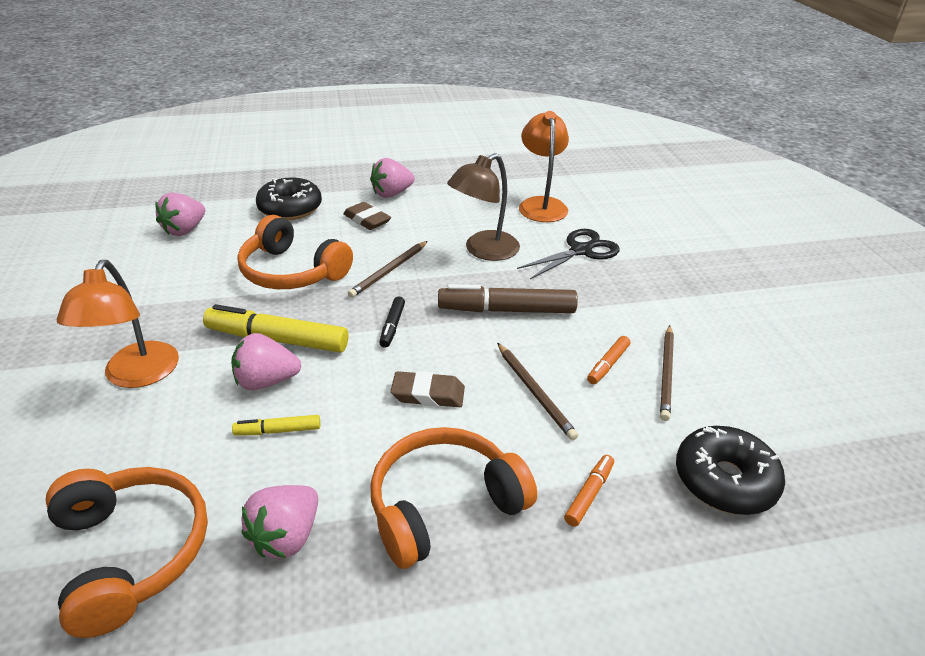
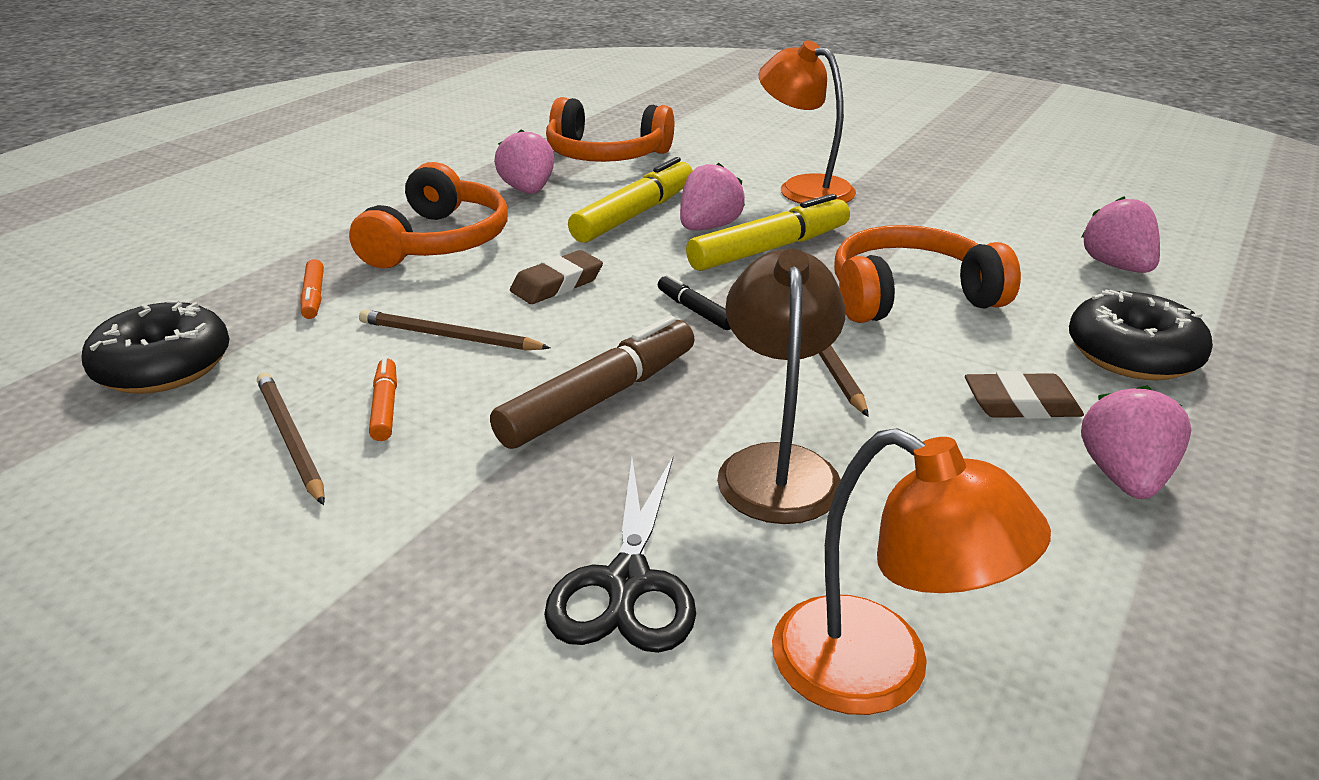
camera: 135 degrees right, 5 degrees down
yellow marker [232,415,320,436] -> yellow marker [568,157,693,243], size x2.01

